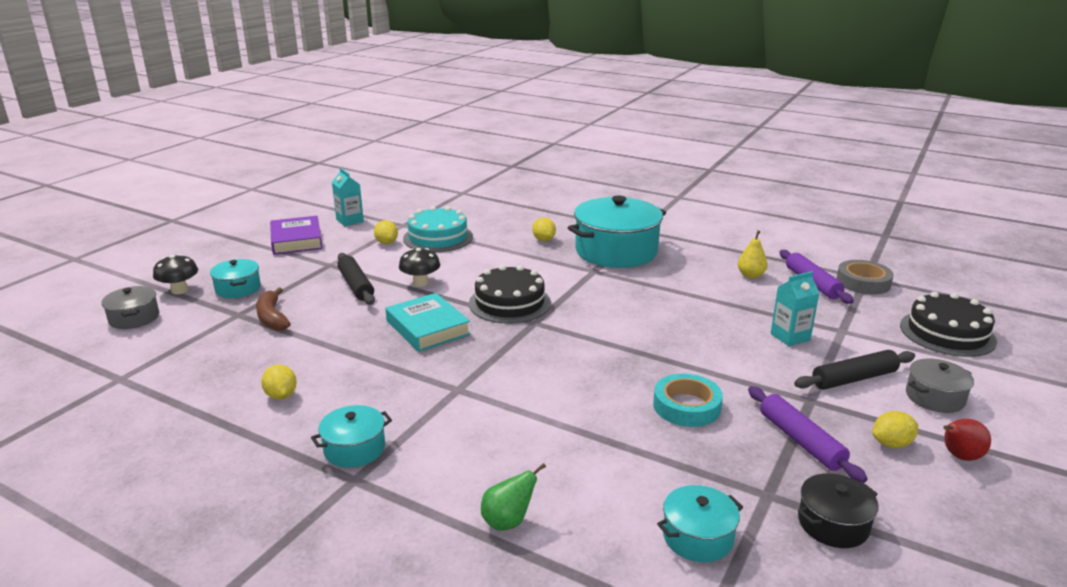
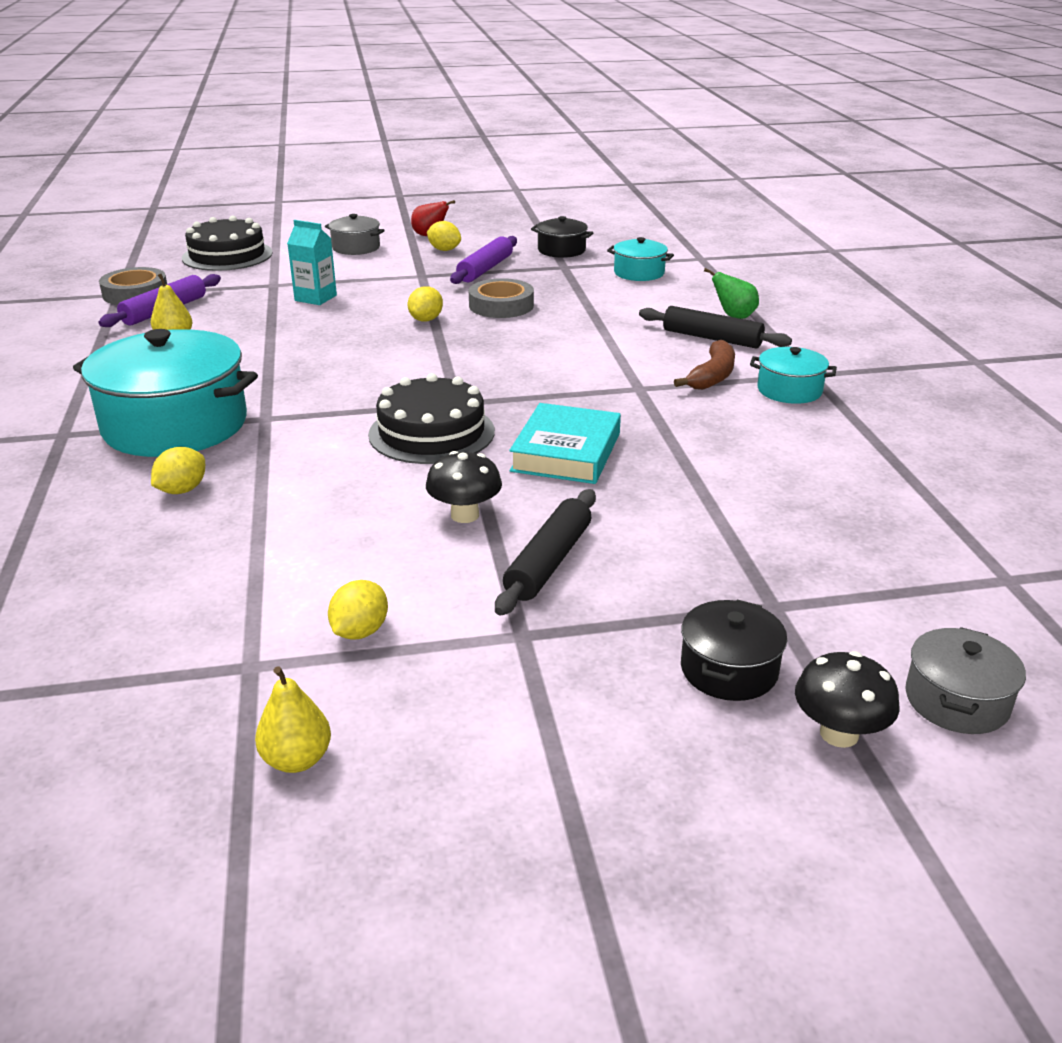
camera: 130 degrees left, 5 degrees up
turquoise pot [210,259,261,298] -> black pot [681,600,787,701]
brown banana [256,288,291,331] -> brown banana moved to [674,340,735,390]
yellow lemon [261,364,297,400] -> yellow lemon moved to [408,286,443,321]
purple book [270,216,323,255] -> none
turquoise carton [332,168,364,226] -> yellow pear [255,666,331,773]
turquoise cake [403,206,473,252] -> none
turquoise tape [653,374,723,427] -> grey tape [469,278,534,318]
black rolling pin [794,350,915,390] -> black rolling pin moved to [639,306,792,349]

